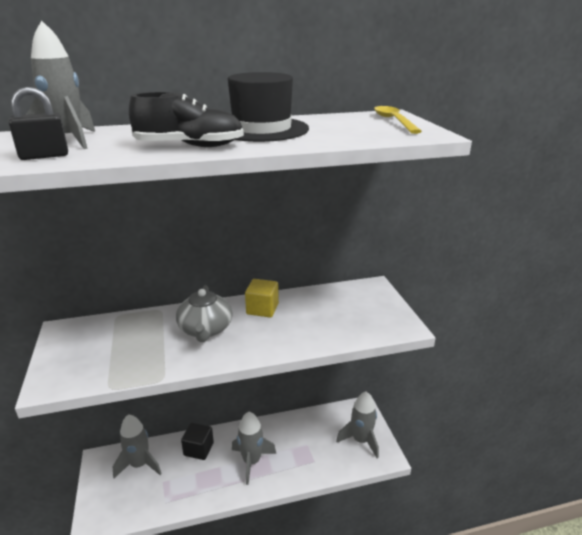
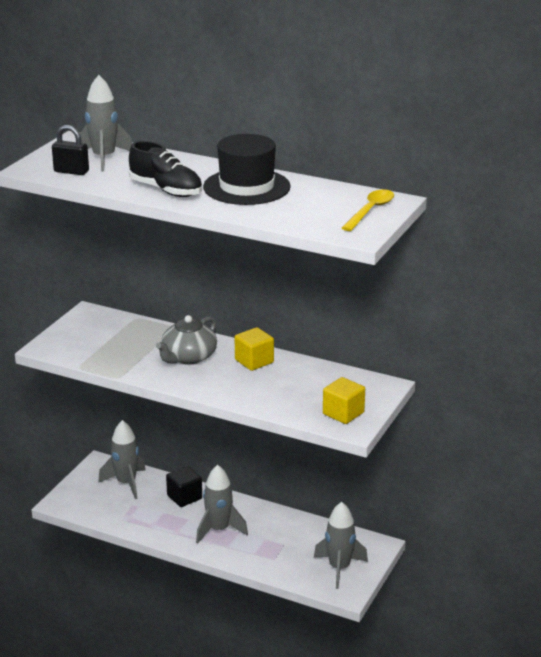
camera: 40 degrees right, 0 degrees up
none -> yellow cube [323,377,365,424]

